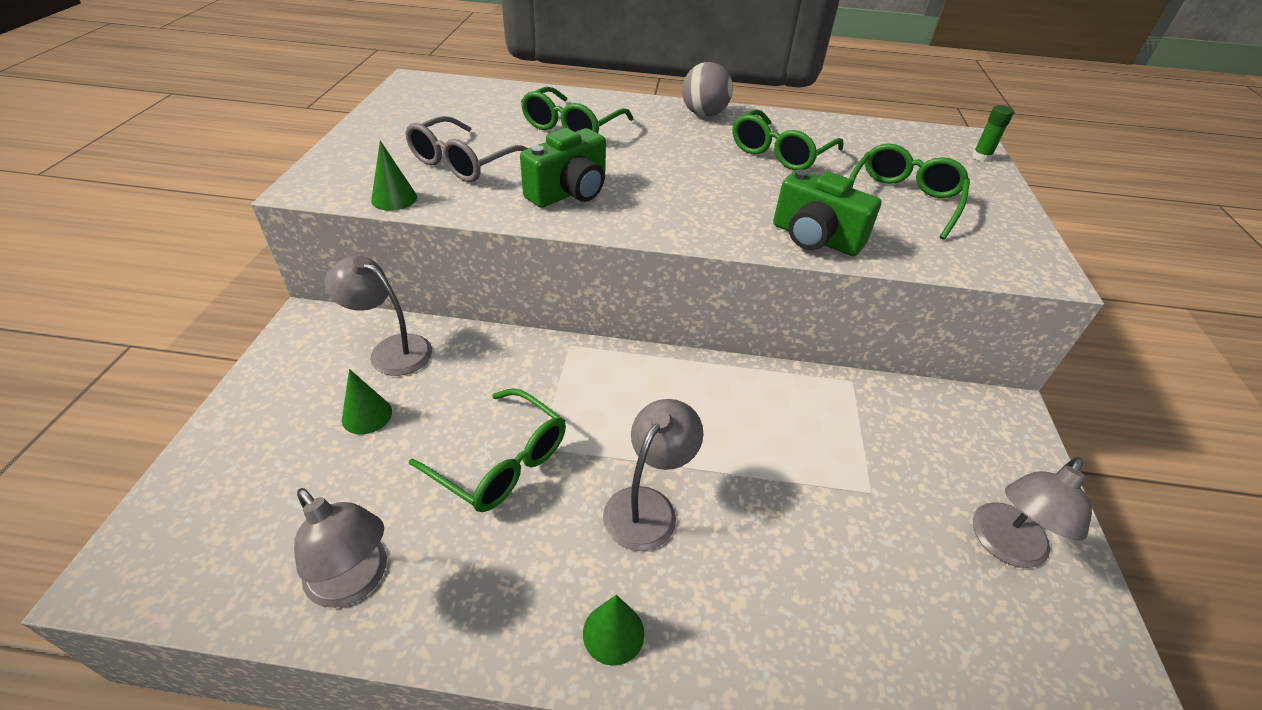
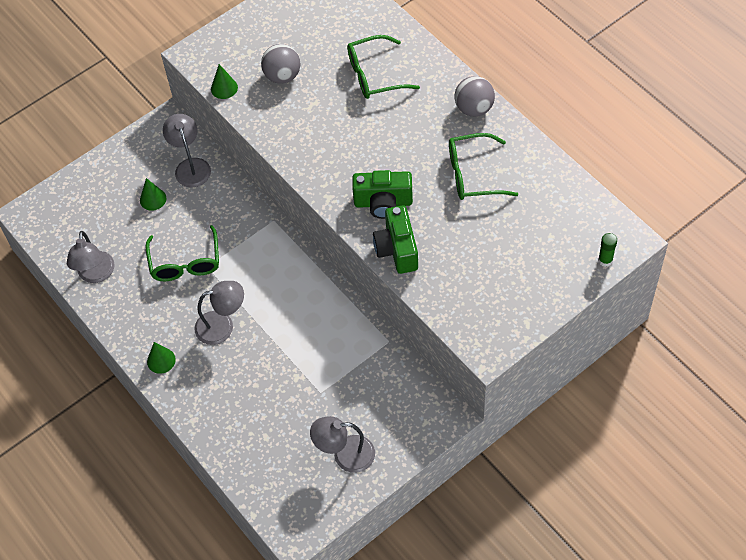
camera: 50 degrees right, 15 degrees up
grey glasses [405,116,528,182] -> grey ball [261,44,300,84]
green camera [520,128,606,208] -> green camera moved to [352,170,413,219]
green glasses [849,143,970,240] -> none

